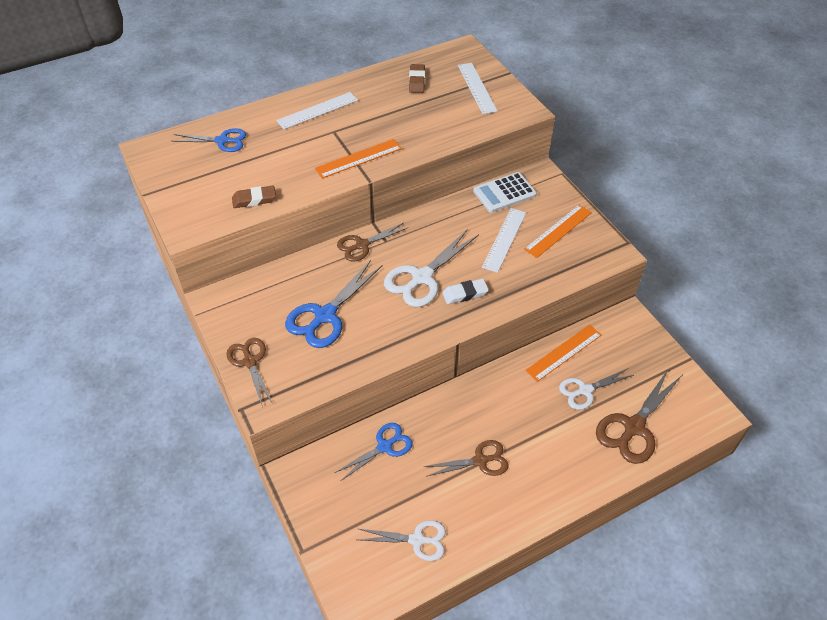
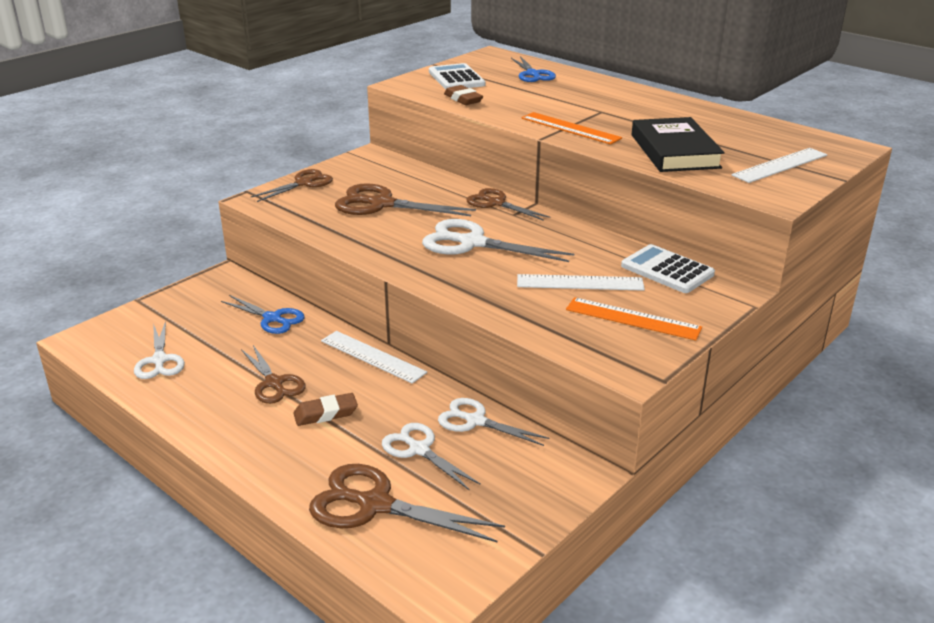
camera: 70 degrees right, 20 degrees down
white ruler [276,92,358,129] -> white ruler moved to [321,331,427,384]
blue scissors [285,260,382,348] -> brown scissors [335,183,476,216]
brown eraser [409,64,425,93] -> brown eraser moved to [293,393,358,426]
white eraser [442,279,489,304] -> none
orange ruler [525,325,601,382] -> white scissors [438,398,550,446]
none -> white calculator [429,63,485,89]
none -> black book [632,117,724,172]

